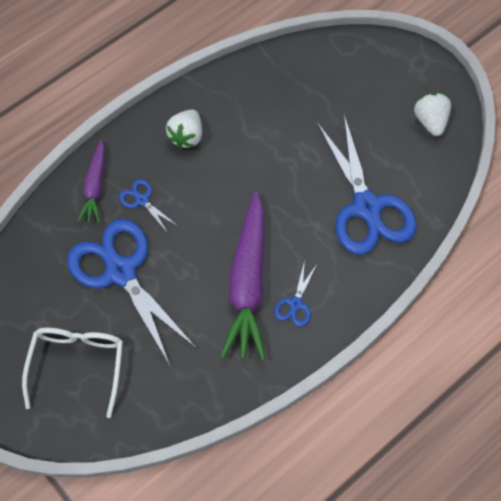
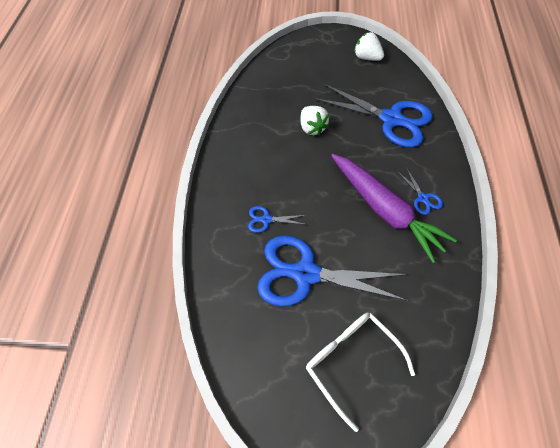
camera: 45 degrees left, 5 degrees down
purple carrot [78,140,105,223] -> none
white strawberry [166,109,202,149] -> white strawberry moved to [300,106,329,136]

